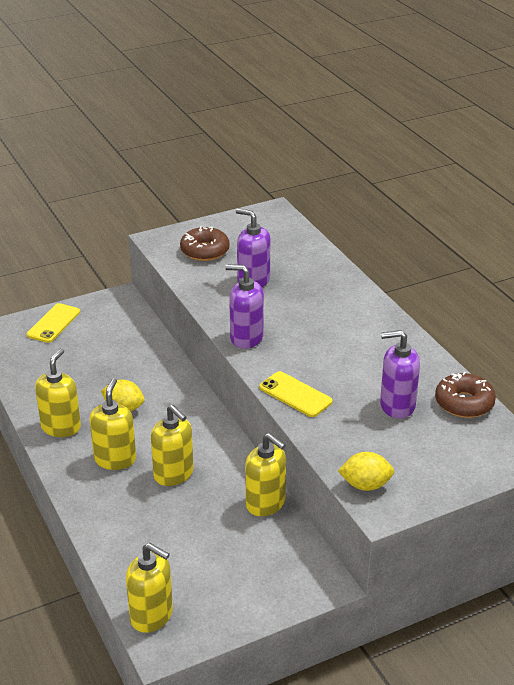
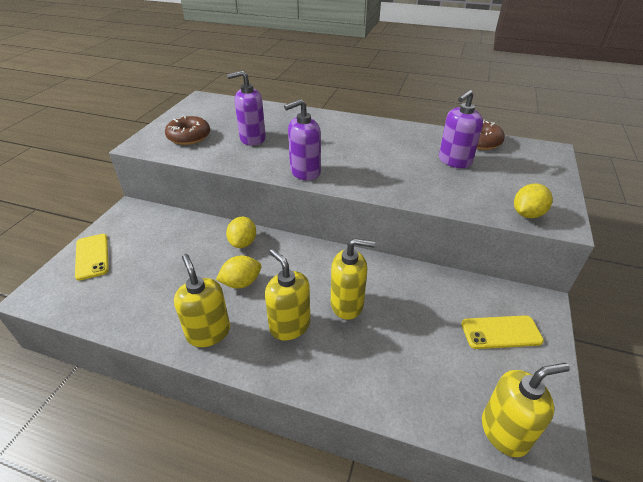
camera: 45 degrees left, 5 degrees up
yellow soap dispenser [245,433,286,516] -> none
yellow phone [259,371,333,417] -> yellow phone moved to [461,315,544,349]
none -> yellow lemon [226,217,256,248]

